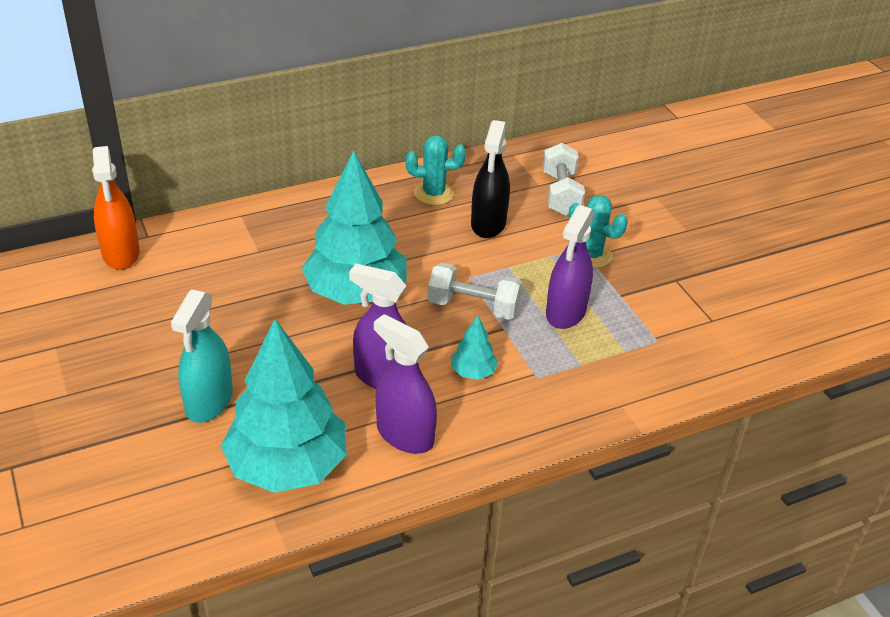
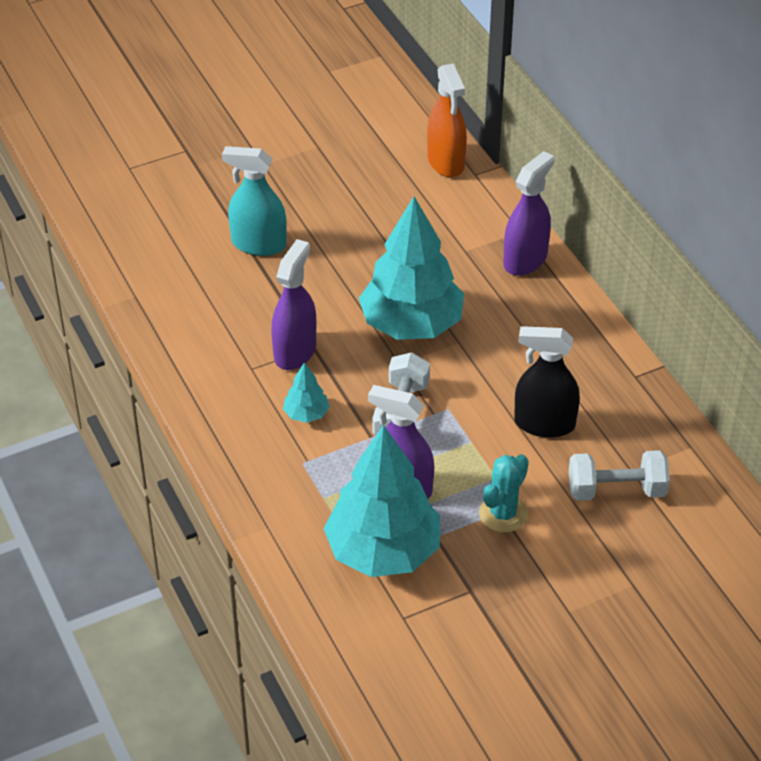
camera: 90 degrees right, 5 degrees up
orange spray bottle [92,146,140,270] -> orange spray bottle turned 90 degrees counterclockwise [427,63,467,177]
turquoise tree [221,319,347,493] -> turquoise tree moved to [323,425,440,577]
purple spray bottle [374,314,437,454] -> purple spray bottle moved to [503,151,554,276]
turquoise cactus [406,135,466,206] -> none

